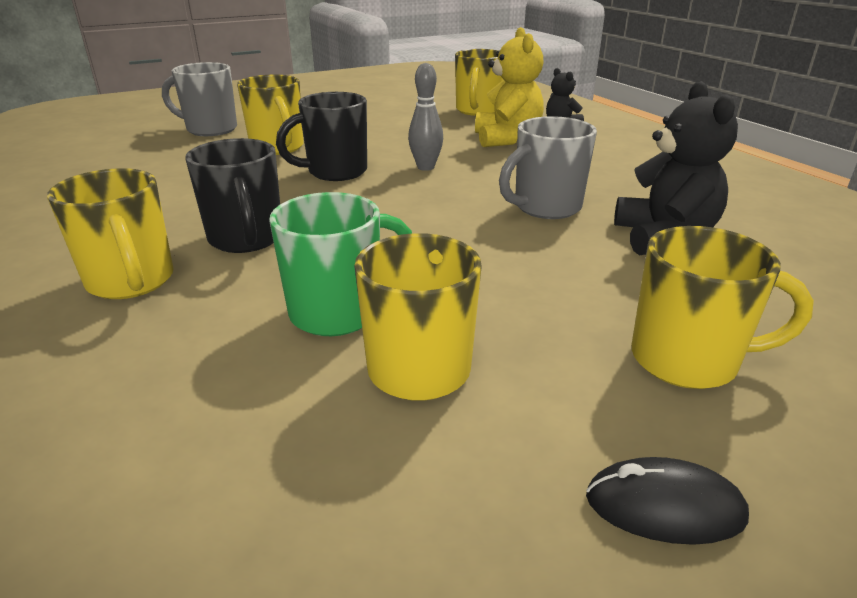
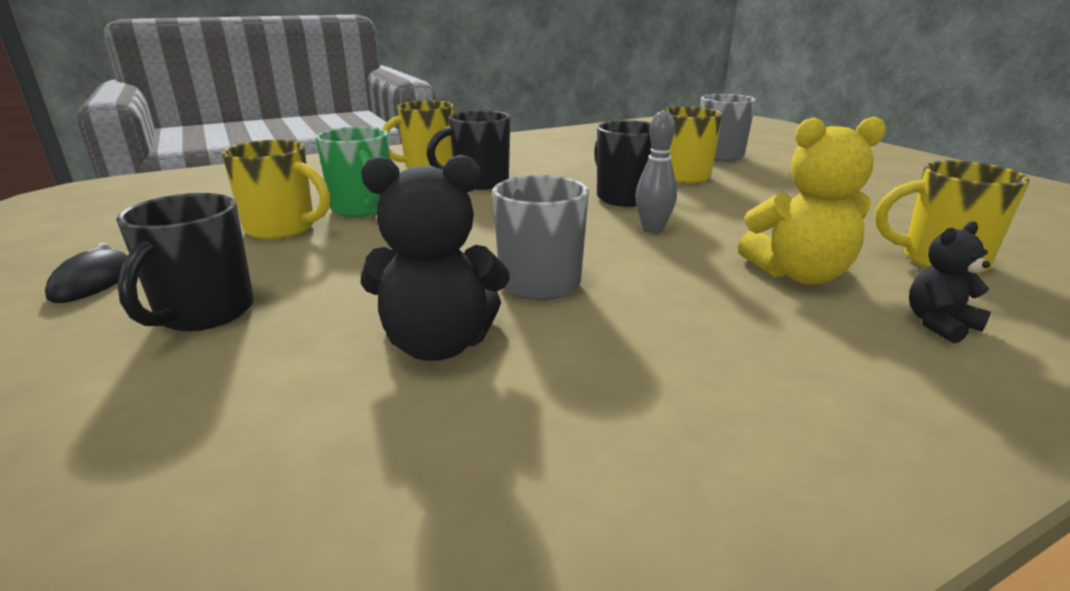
camera: 90 degrees right, 5 degrees down
yellow mug [632,226,814,389] -> black mug [116,193,254,331]

